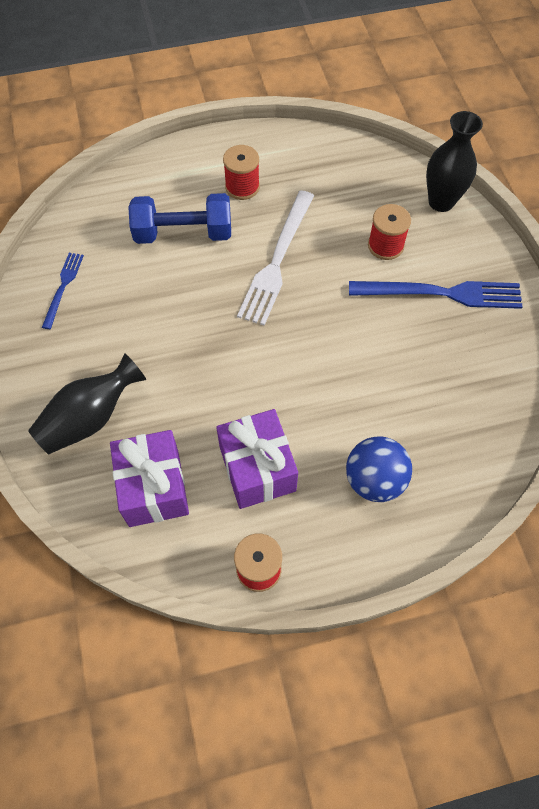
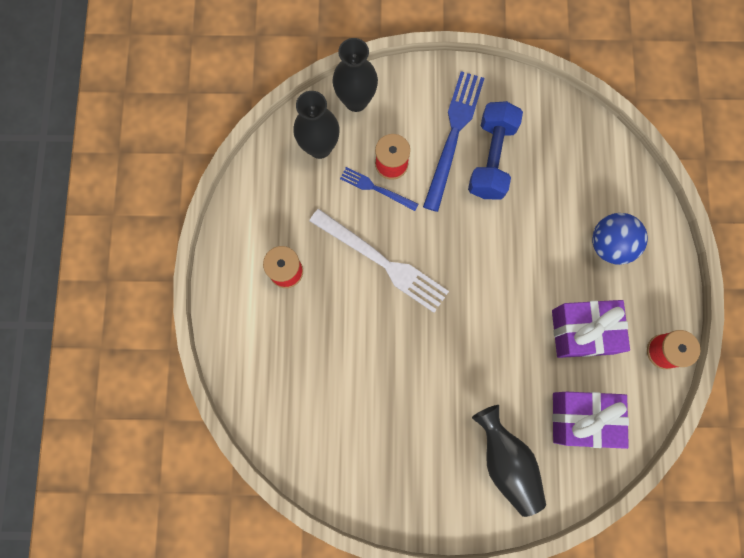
camera: 75 degrees left, 15 degrees up
blue fork [42,253,84,329] -> blue fork moved to [340,167,418,211]
blue dumbbell [128,193,231,244] -> blue dumbbell moved to [468,101,523,200]
none -> black vase [293,91,339,159]

